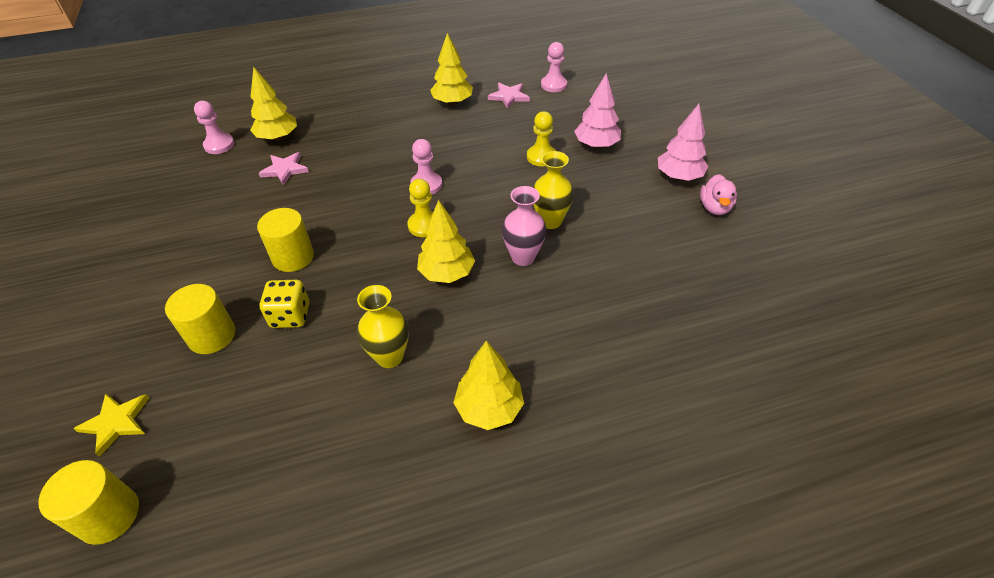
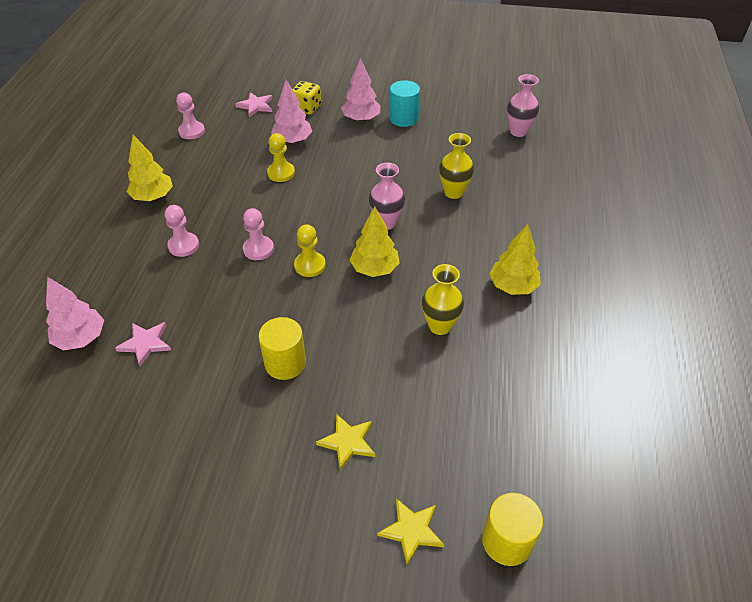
camera: 65 degrees left, 0 degrees up
yellow cylinder [165,284,235,354] -> yellow star [316,414,375,470]
pink pawn [194,101,234,154] -> pink pawn moved to [165,205,199,257]
yellow tree [250,67,297,141] -> pink tree [46,277,104,351]
yellow dice [260,280,309,328] -> yellow dice moved to [292,81,321,115]
pink star [488,83,530,109] -> pink star moved to [235,92,272,117]
yellow vase [533,151,574,229] -> yellow vase moved to [439,133,474,199]
pink duck [700,174,737,215] -> turquoise cylinder [389,80,420,127]
none -> pink vase [507,74,539,137]

